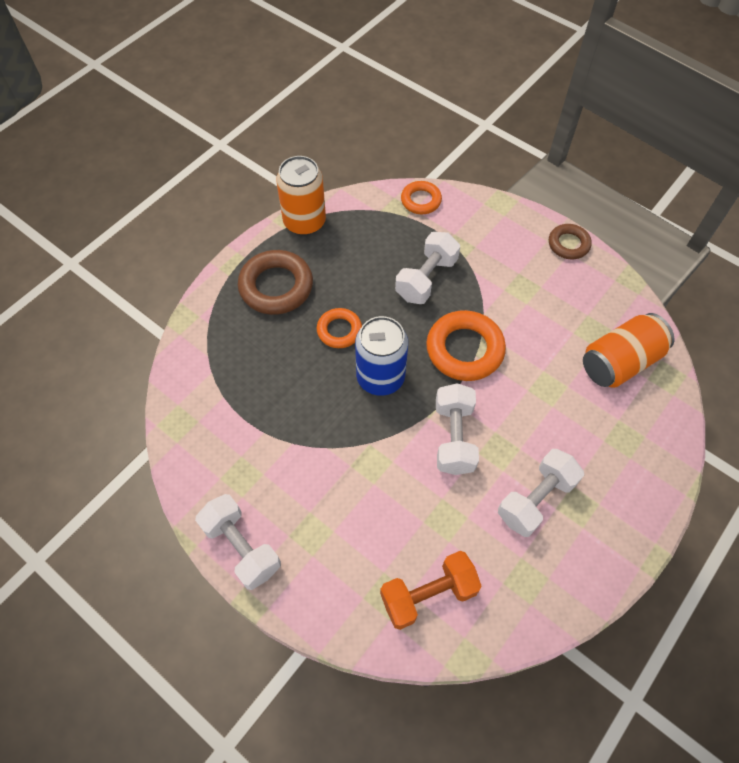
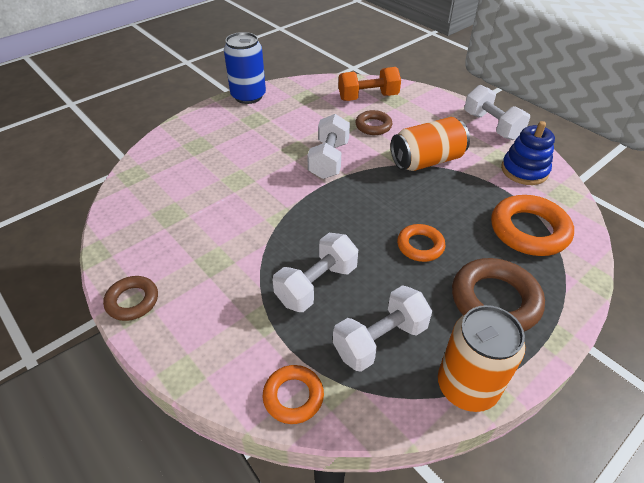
camera: 170 degrees left, 15 degrees down
blue can [355,316,408,396] -> blue can moved to [224,32,266,104]
orange ring [426,310,506,381] -> orange ring moved to [491,195,574,256]
white dumbbell [498,449,584,537] -> white dumbbell moved to [333,285,432,372]
orange can [583,313,674,388] -> orange can moved to [391,117,470,171]
none -> brown ring [355,110,392,135]
none -> blue stacking toy [501,121,555,185]

